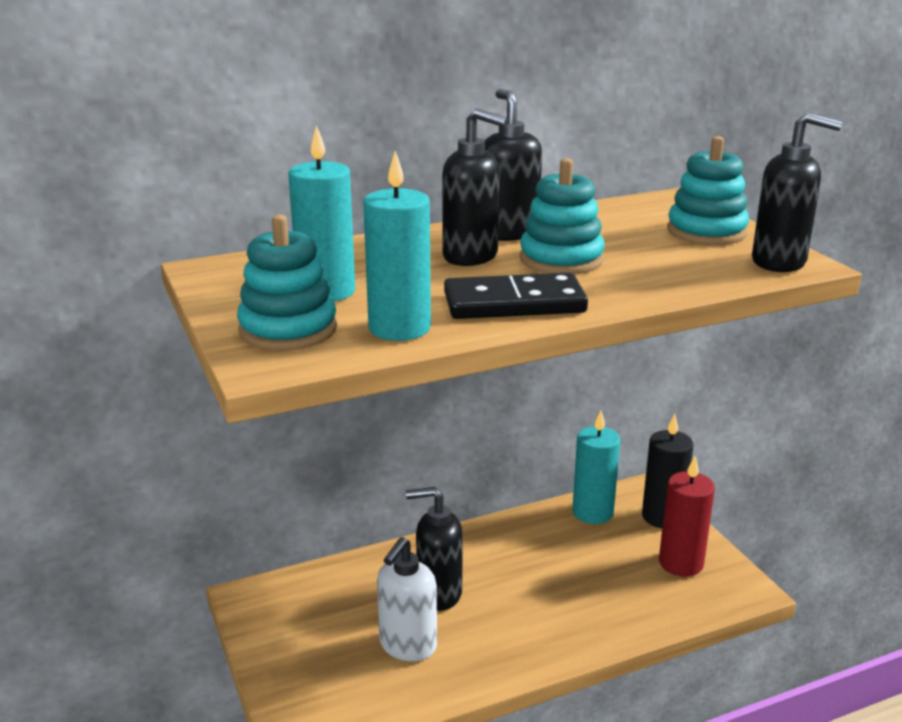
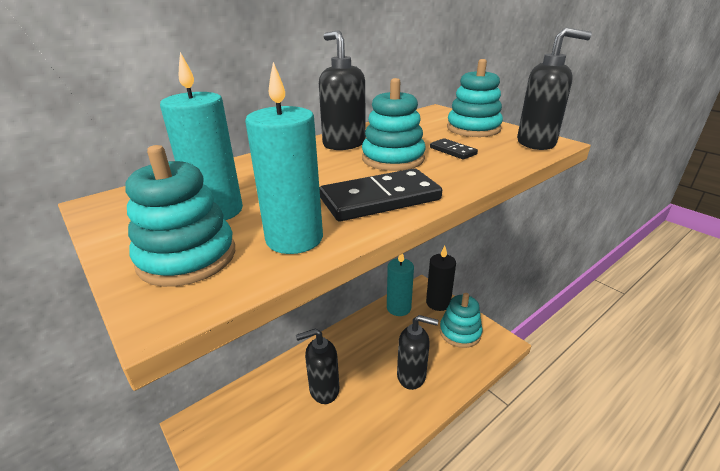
camera: 15 degrees left, 5 degrees up
white soap dispenser [377,537,437,661] -> none
black soap dispenser [442,108,509,266] -> black soap dispenser moved to [397,315,439,390]
red candle [659,456,715,577] -> turquoise stacking toy [440,293,482,348]
none -> black domino [430,138,478,159]

